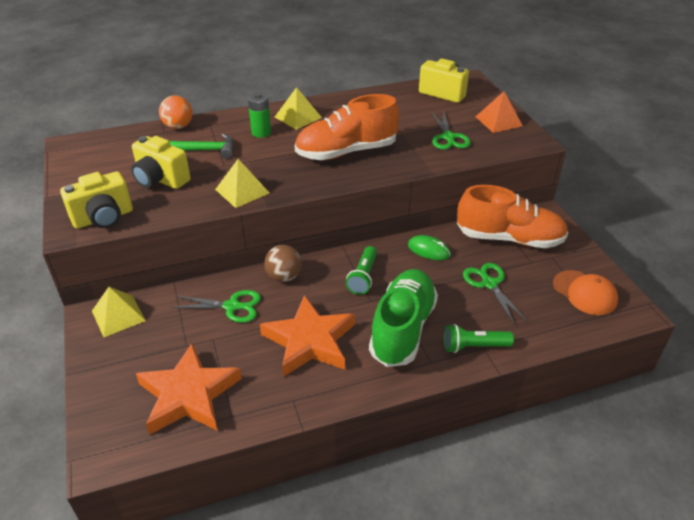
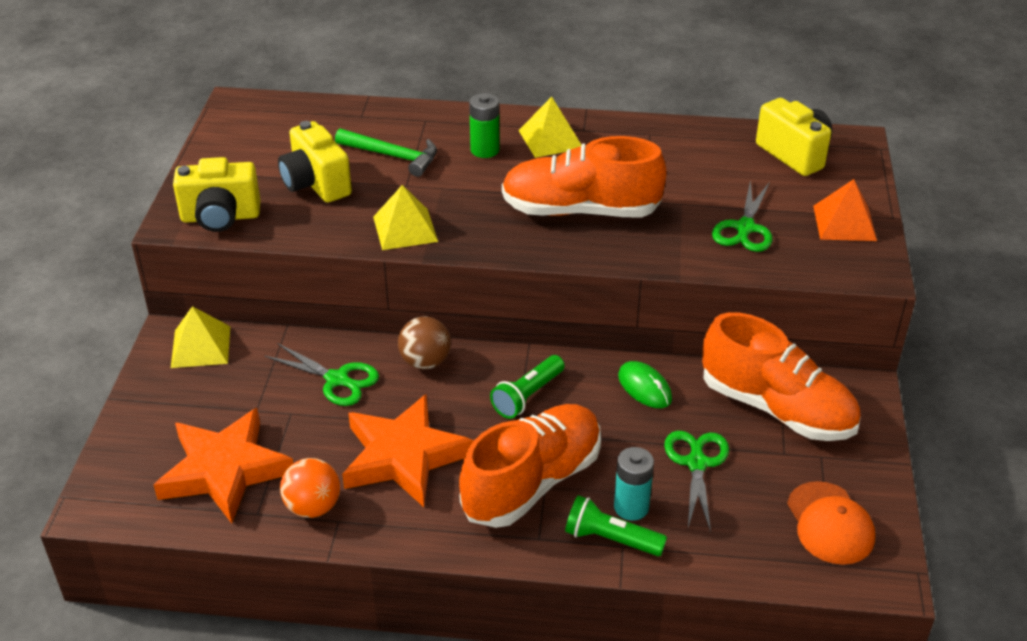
camera: 25 degrees right, 0 degrees up
orange ball [159,96,193,129] -> orange ball moved to [280,458,340,518]
green shoe [369,269,438,367] -> orange shoe [459,404,601,528]
none -> turquoise battery [614,447,654,521]

